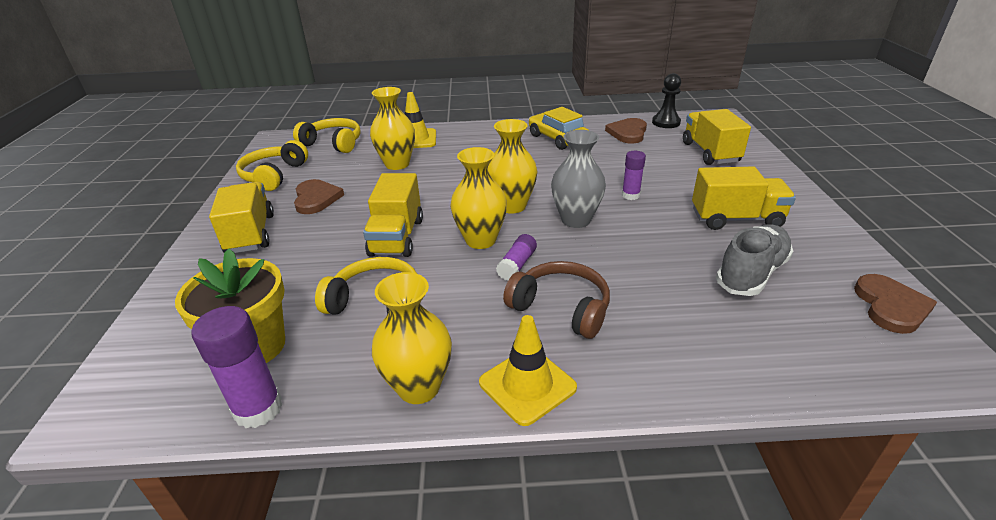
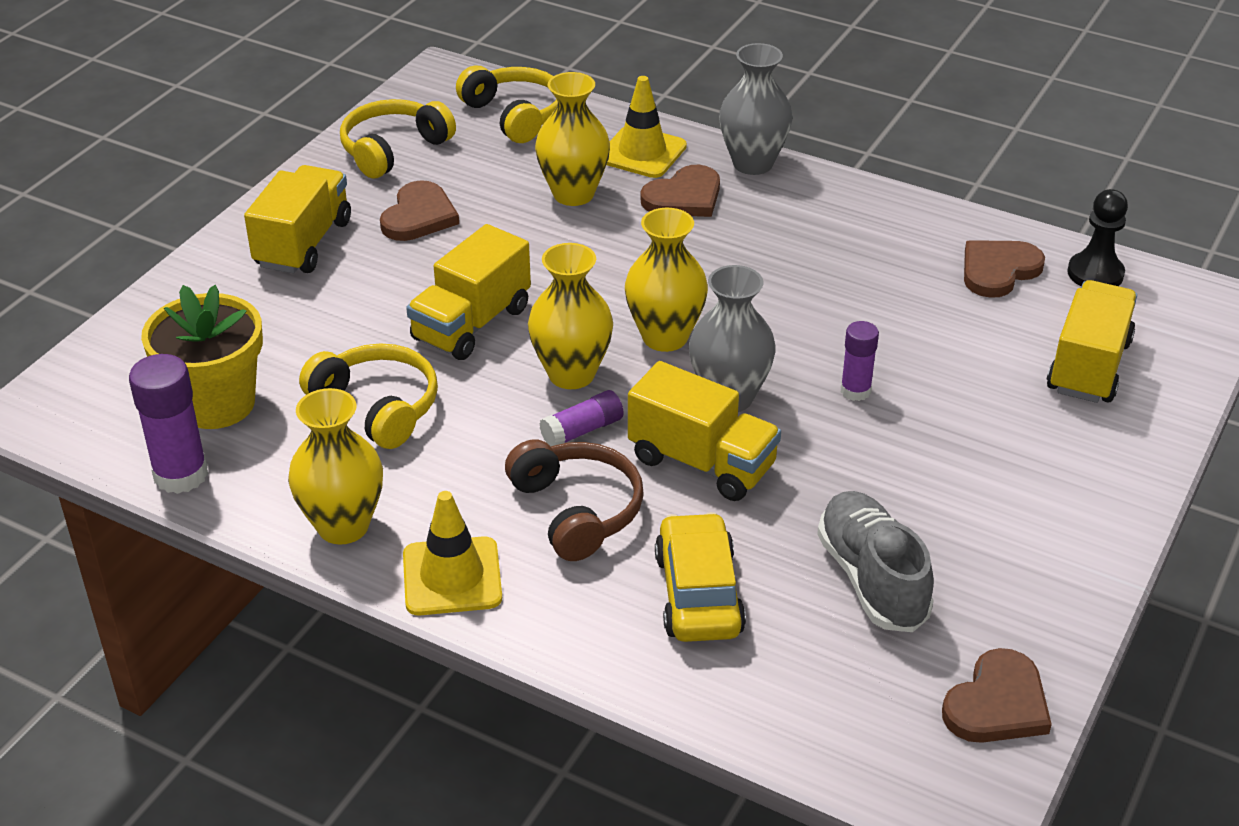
camera: 30 degrees right, 5 degrees up
yellow car [529,107,588,150] -> yellow car moved to [655,512,746,642]
yellow truck [692,166,796,230] -> yellow truck moved to [628,361,781,501]
grey shoe [716,224,794,296] -> grey shoe turned 90 degrees counterclockwise [817,491,934,632]
none -> brown heart [641,165,720,217]
none -> grey vase [719,43,793,175]

